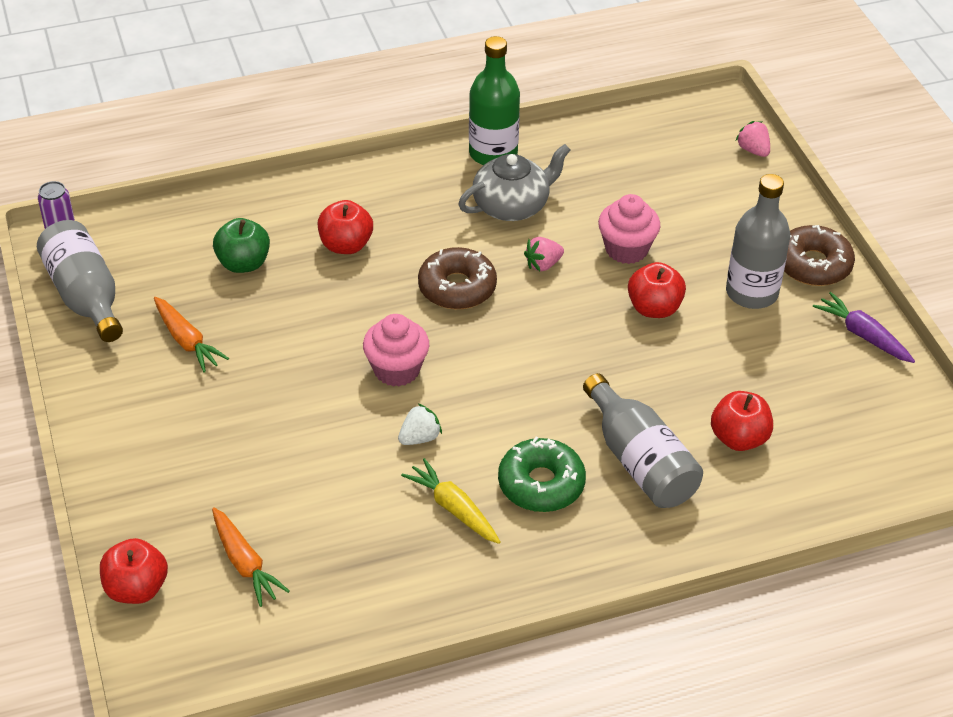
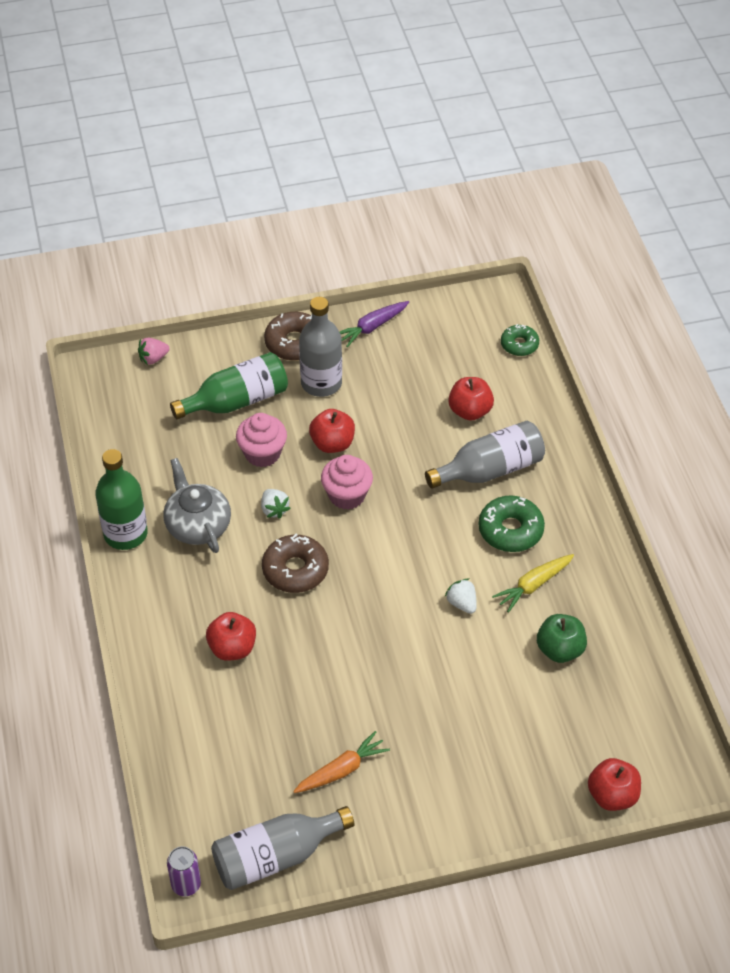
camera: 85 degrees left, 5 degrees up
orange carrot [212,507,290,607] -> none
green apple [213,218,270,273] -> green apple moved to [537,614,587,663]
pink cupcake [363,314,429,387] -> pink cupcake moved to [321,455,373,510]
pink strawberry [524,237,564,271] -> white strawberry [261,489,291,519]
none -> green bottle [170,352,288,419]
none -> green donut [501,324,539,356]

